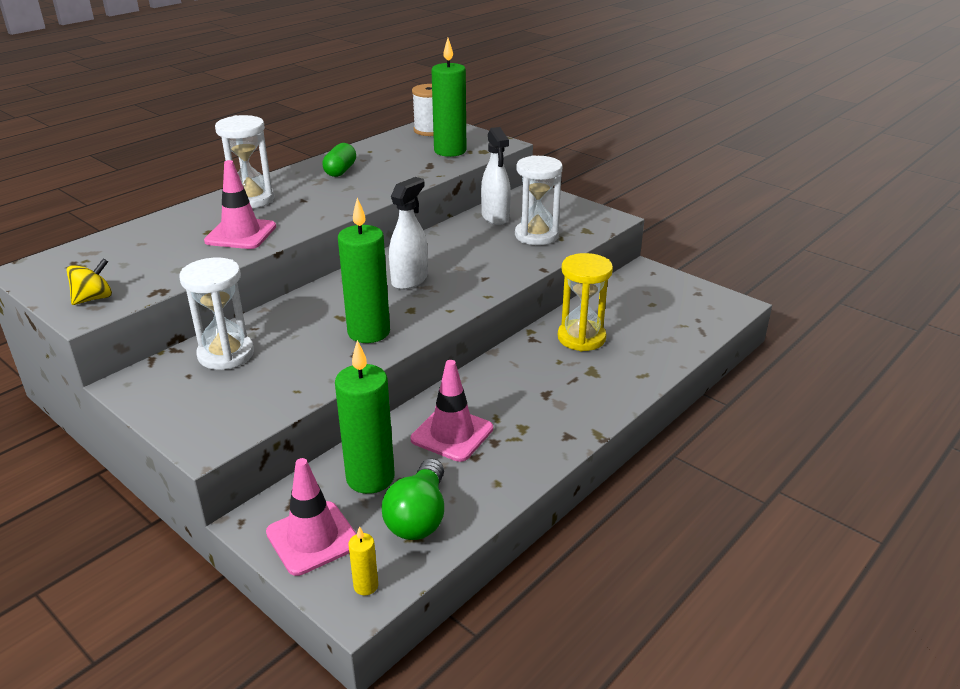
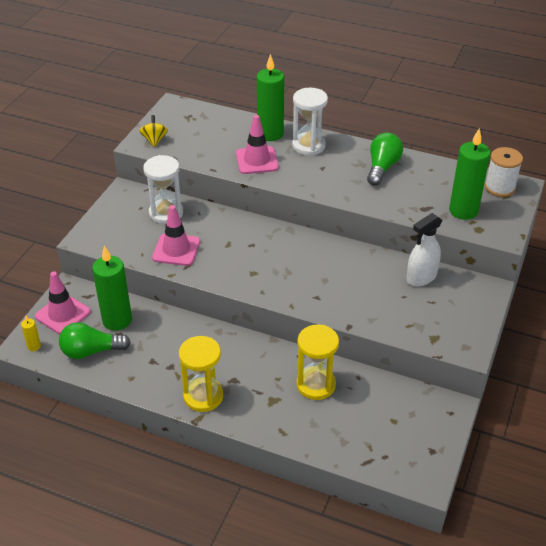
camera: 70 degrees right, 10 degrees up
yellow spinning top [67,258,112,305] -> yellow spinning top turned 120 degrees counterclockwise [139,115,168,147]
green capsule [322,143,356,177] -> green light bulb [367,132,403,186]
green candle [338,198,390,343] -> green candle moved to [257,54,284,141]
white spray bottle [389,177,428,290] -> none
pink traffic cone [411,360,493,462] -> pink traffic cone moved to [152,205,200,266]
white hourglass [515,155,563,245] -> none
none -> yellow hourglass [179,336,223,412]

